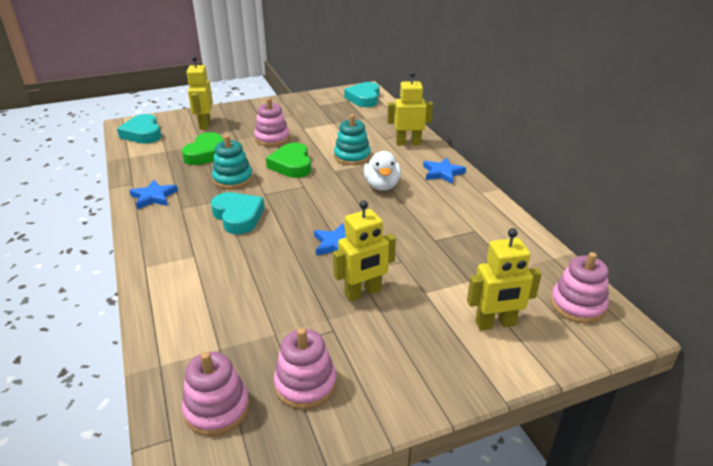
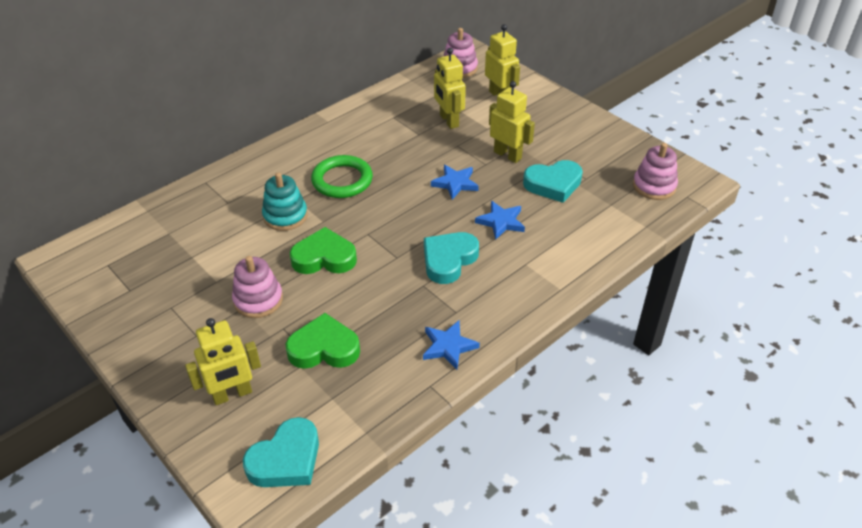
camera: 110 degrees left, 10 degrees up
turquoise stacking toy [212,135,253,189] -> none
green heart [266,143,311,178] -> green heart turned 150 degrees counterclockwise [290,227,357,274]
pink stacking toy [274,328,337,409] -> none
turquoise heart [344,82,380,107] -> turquoise heart moved to [523,160,583,203]
white duck [364,151,401,191] -> green ring [311,155,373,198]
yellow robot [387,71,433,146] -> yellow robot moved to [434,48,466,129]
blue star [423,158,466,184] -> blue star moved to [475,201,525,240]

